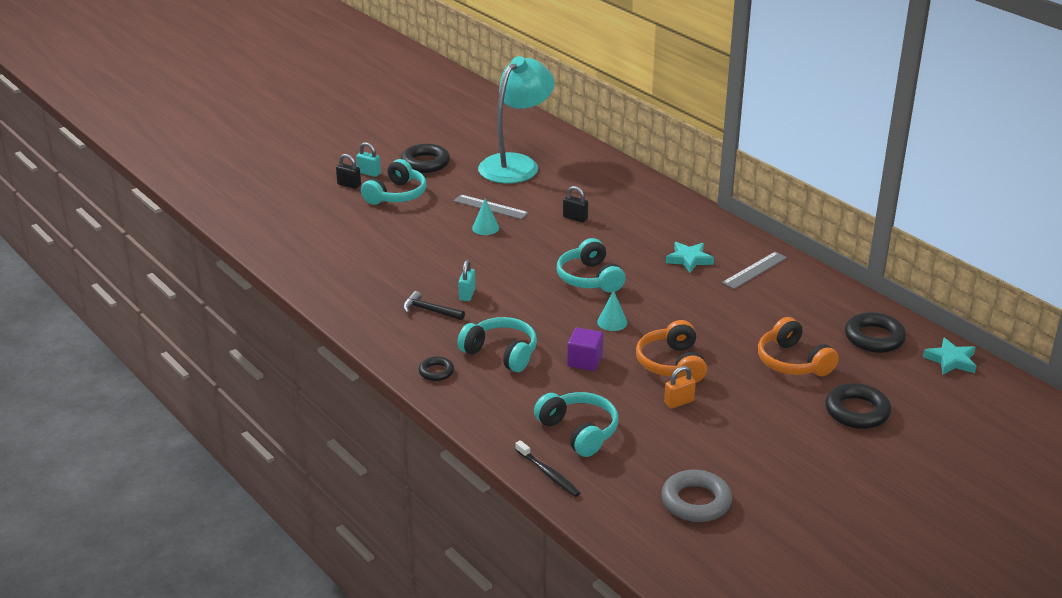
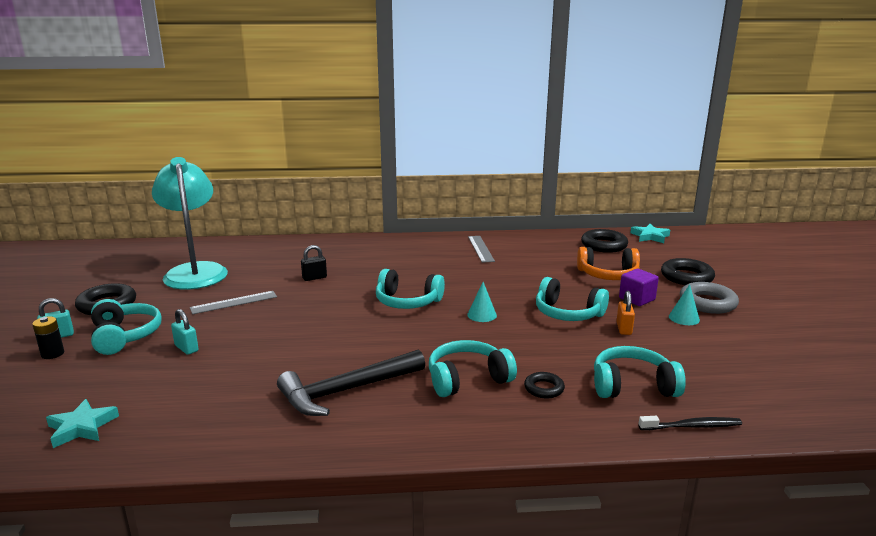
camera: 55 degrees left, 10 degrees down
black padlock [336,154,361,189] -> black battery [32,316,64,359]
black hammer [403,291,465,320] -> black hammer [277,349,425,416], size x1.89
black ring [419,357,454,381] -> black ring moved to [524,372,565,399]
turquoise padlock [458,260,476,301] -> turquoise padlock moved to [171,309,199,355]
turquoise cone [472,198,499,235] -> turquoise cone moved to [669,284,700,325]
purple cube [567,328,603,371] -> purple cube moved to [619,269,659,306]
orange headphones [636,320,707,383] -> turquoise headphones [536,277,609,321]
grey ring [661,470,732,522] -> grey ring moved to [680,282,739,314]
turquoise star [666,242,714,273] -> turquoise star moved to [46,399,119,448]

